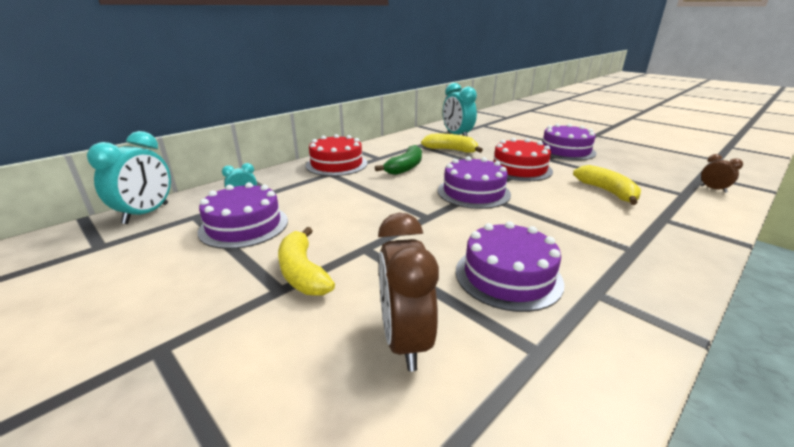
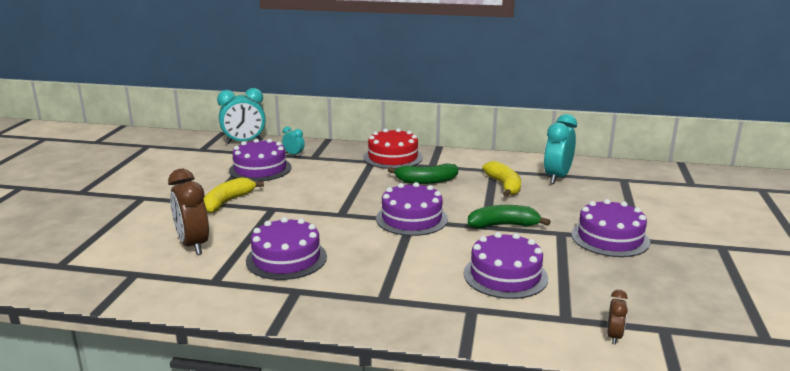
camera: 55 degrees right, 5 degrees down
brown clock [378,213,439,371] -> brown clock turned 75 degrees counterclockwise [168,169,209,255]
red cake [491,138,553,181] -> green banana [468,205,551,229]
yellow banana [573,165,641,205] -> purple cake [464,232,548,299]

